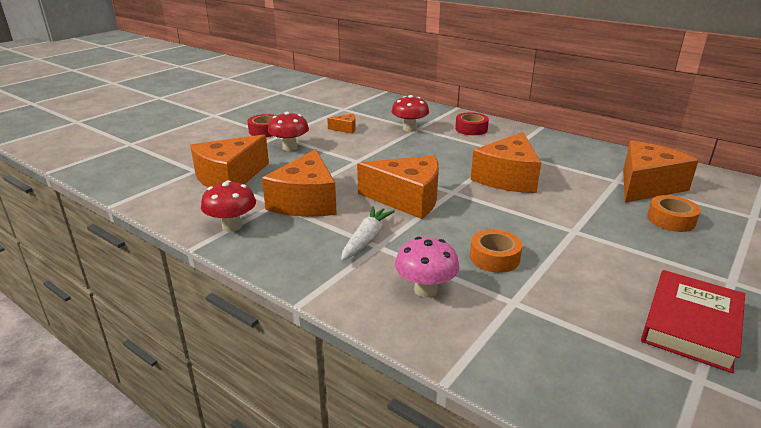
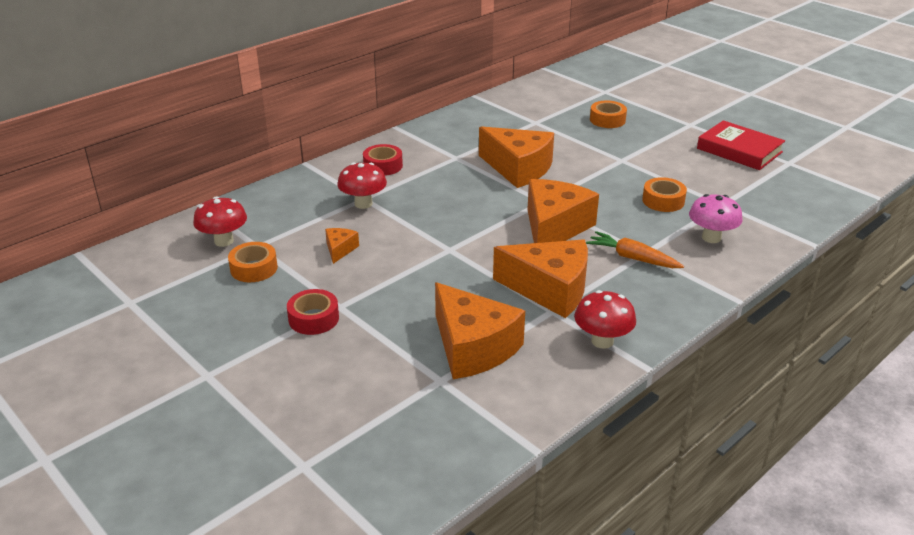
camera: 80 degrees left, 5 degrees up
red mushroom [268,112,309,151] -> red mushroom moved to [193,197,247,247]
white carrot [341,206,395,261] -> orange carrot [586,231,684,268]
orange cheese [623,141,699,203] -> none
none -> orange tape [228,242,278,282]

